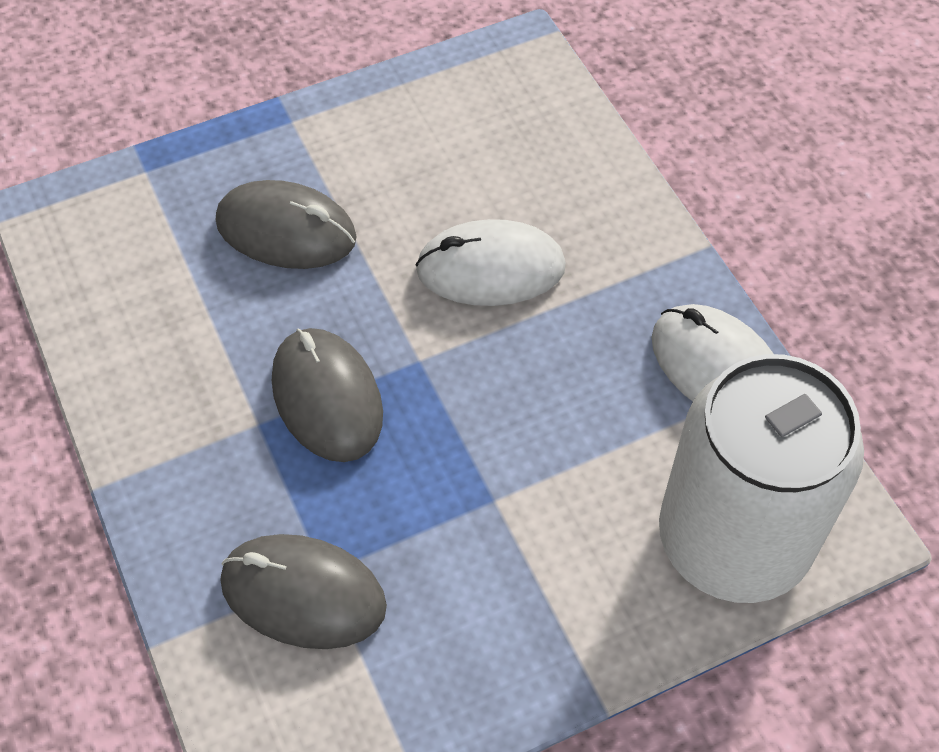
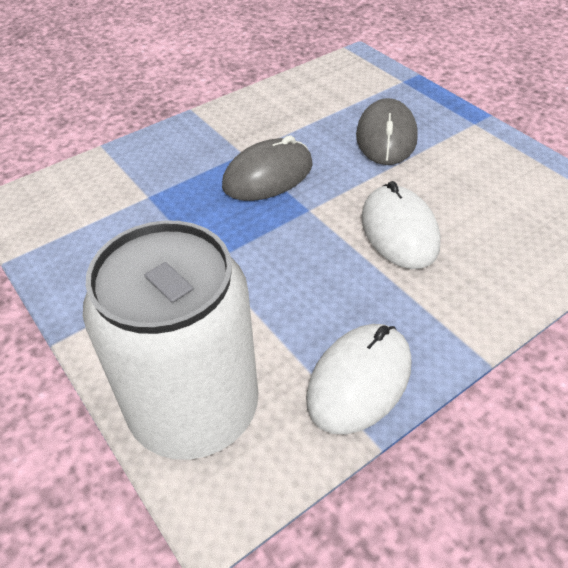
camera: 80 degrees right, 10 degrees down
grey mouse [220,534,387,649] -> none

